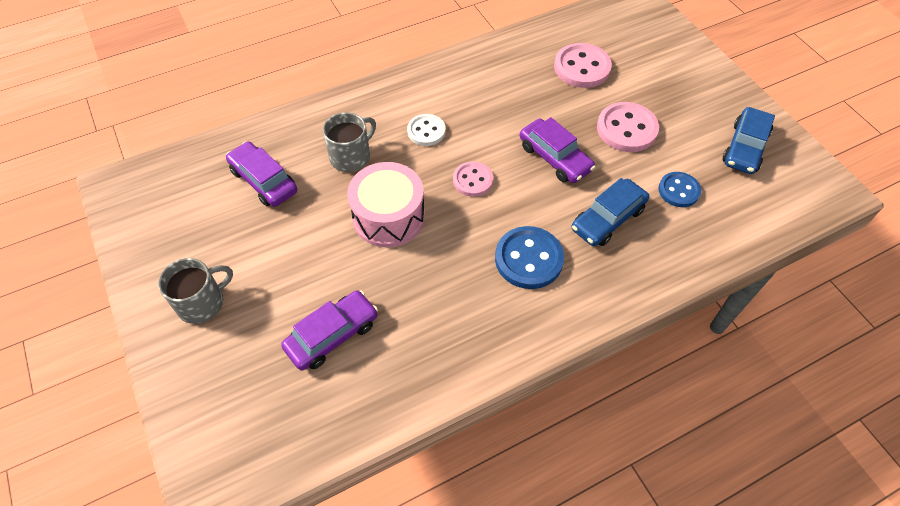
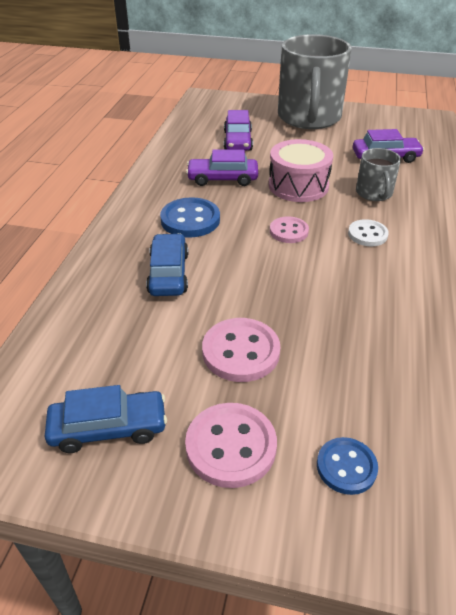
camera: 130 degrees right, 15 degrees down
grey mug [158,258,233,324] -> grey mug [278,34,352,129], size x2.15
purple car [520,117,595,183] -> purple car moved to [186,150,258,186]
pink button [554,43,612,88] -> pink button moved to [185,403,277,488]
blue button [658,172,701,207] -> blue button moved to [317,437,378,495]
blue car [723,107,775,174] -> blue car turned 105 degrees clockwise [45,385,167,453]

